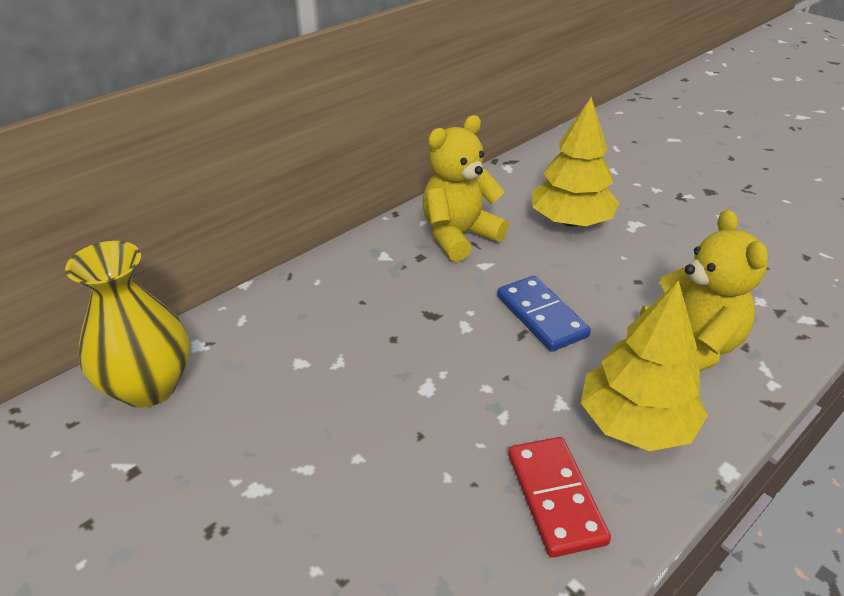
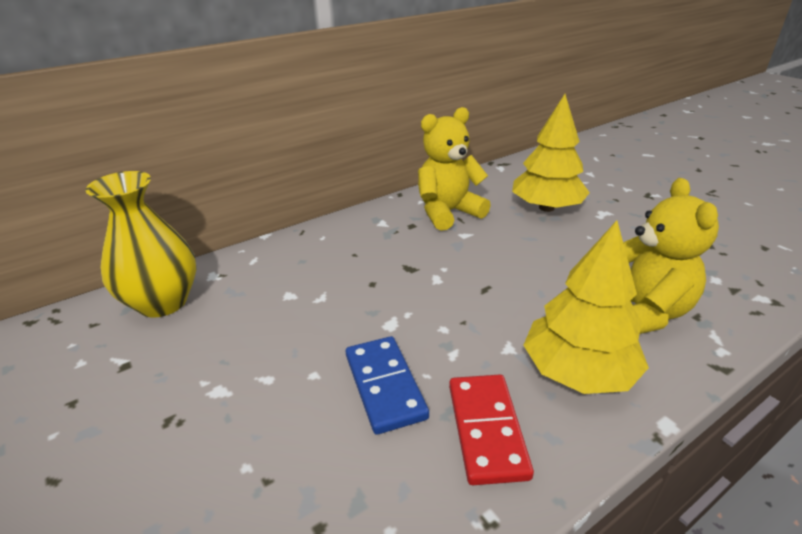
camera: 10 degrees right, 5 degrees down
blue domino [497,276,591,352] -> blue domino moved to [346,336,429,435]

